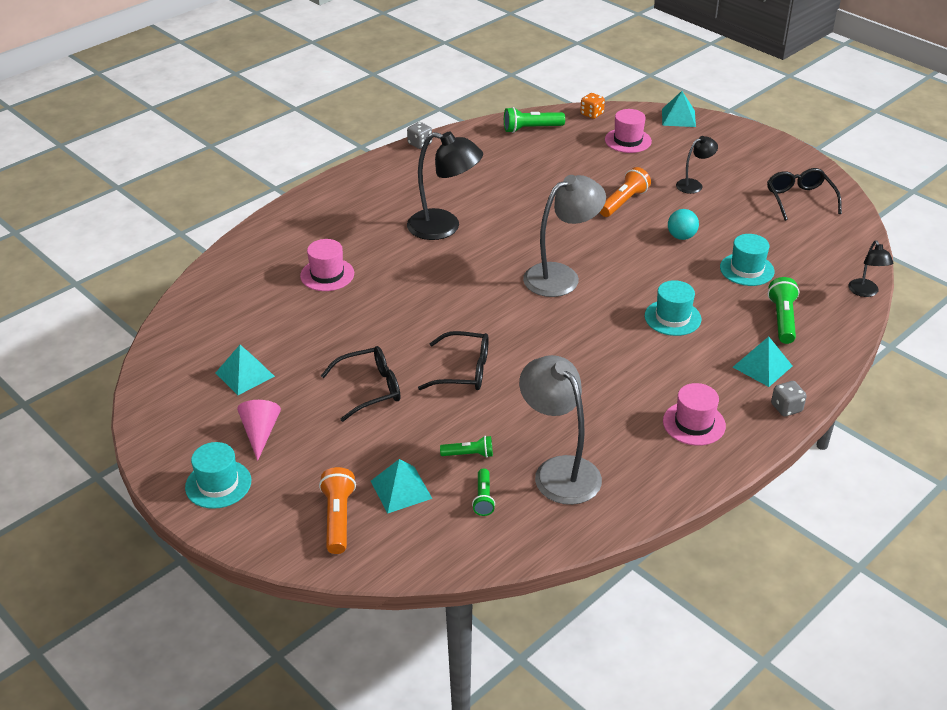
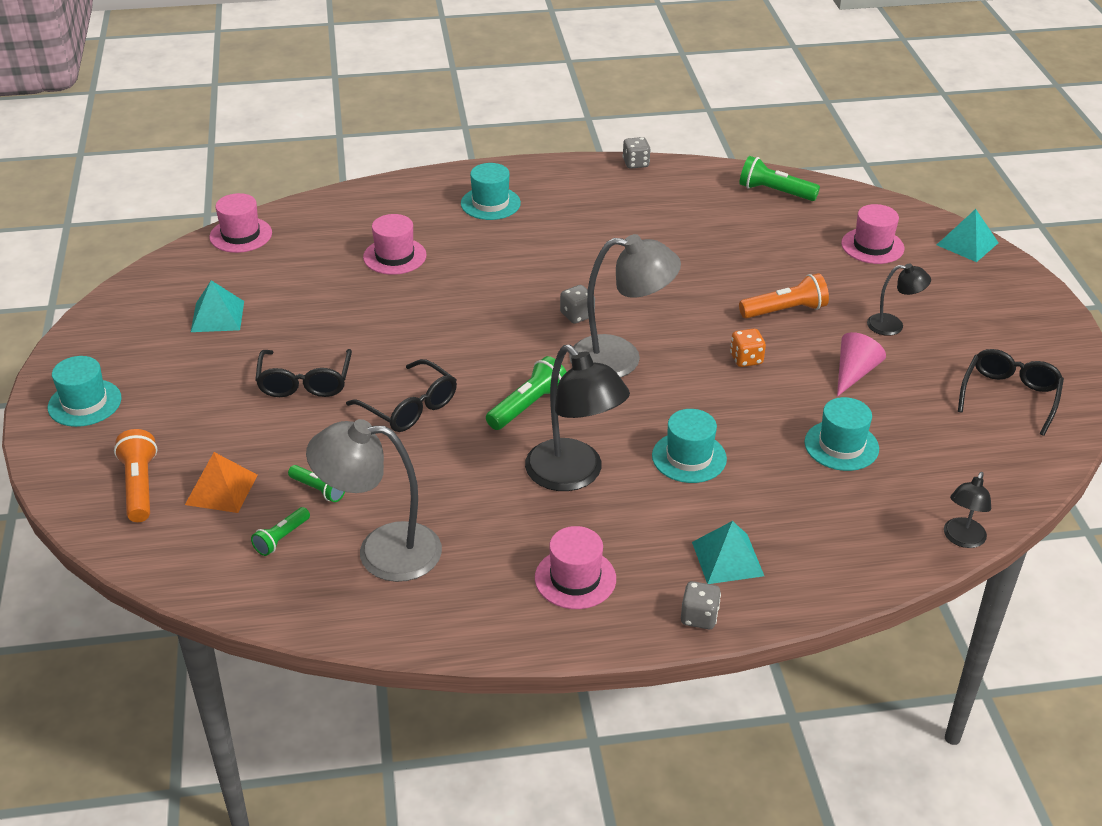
camera: 35 degrees right, 0 degrees up
pink cone [237,400,281,461] -> pink cone moved to [837,332,886,397]
orange flashlight [319,467,356,554] -> orange flashlight turned 45 degrees counterclockwise [114,429,157,522]
black glasses [321,346,400,422] -> black glasses turned 75 degrees clockwise [255,349,352,397]
turquoise pyramid [371,459,432,514] -> orange pyramid [185,452,258,513]
black lamp [407,132,483,240] -> black lamp moved to [525,345,630,491]
grey lamp [519,355,602,505] -> grey lamp turned 90 degrees counterclockwise [306,419,442,582]
orange dice [580,93,605,119] -> orange dice moved to [730,329,766,367]
turquoise ball [668,209,699,240] -> none
green flashlight [768,277,799,344] -> green flashlight moved to [486,356,567,430]
none -> pink hat [209,193,272,253]
none -> turquoise hat [461,163,521,220]
none -> grey dice [560,285,595,324]

